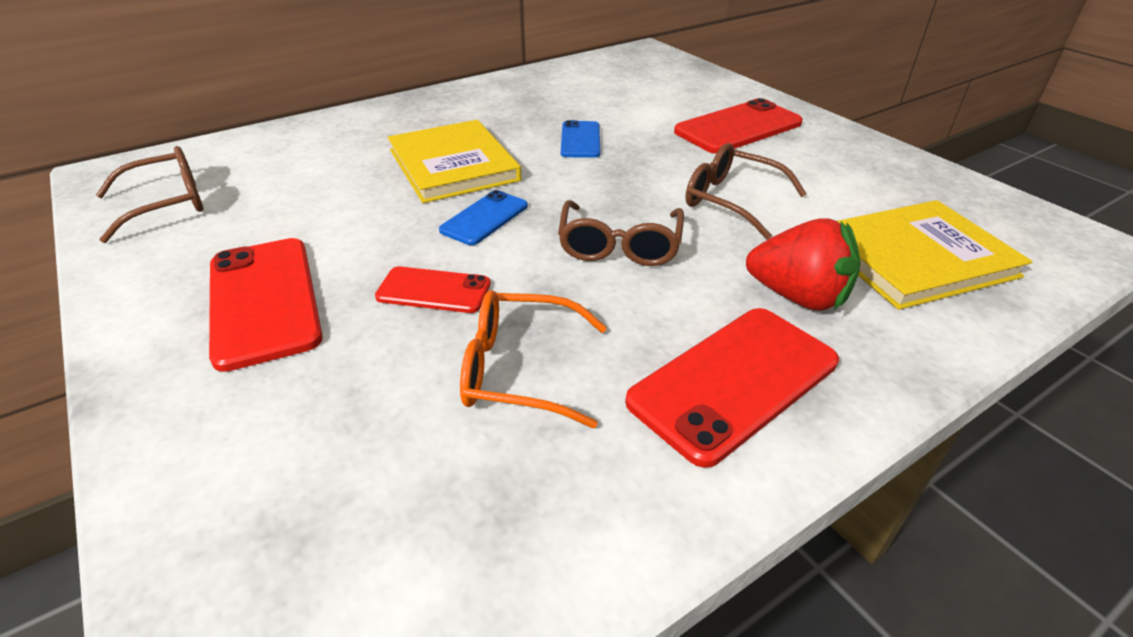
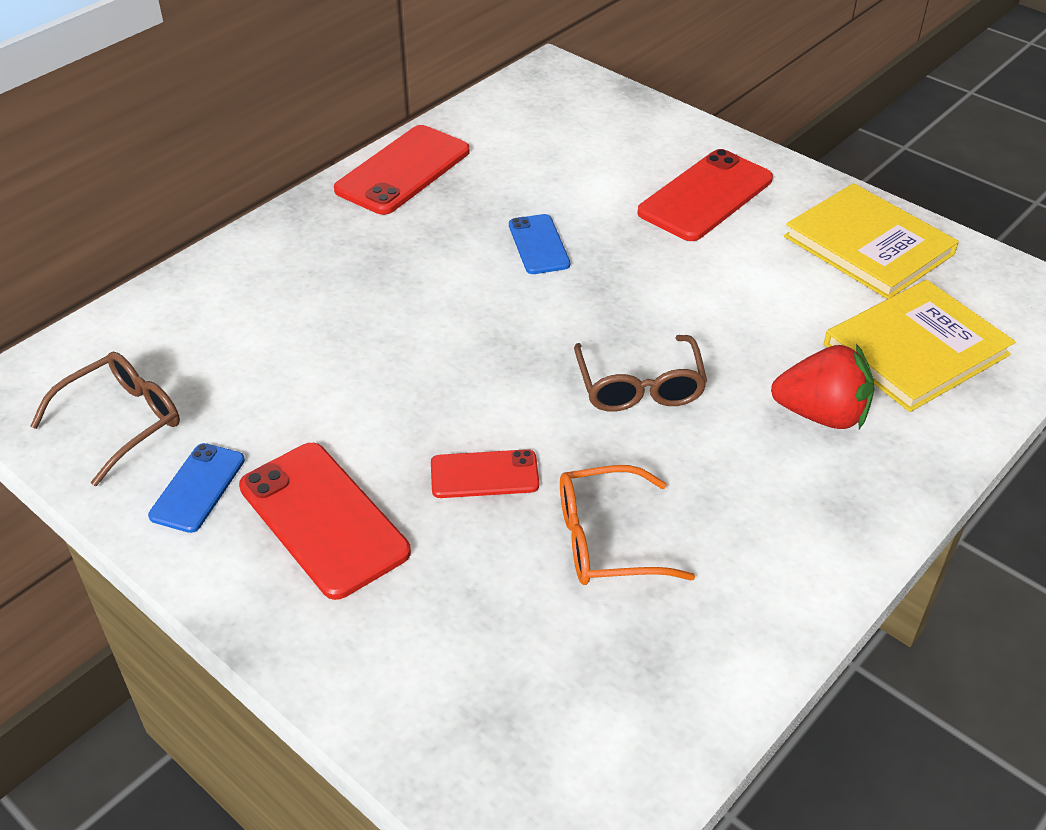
camera: 15 degrees left, 5 degrees up
yellow book [388,120,522,203] -> yellow book moved to [784,183,959,299]
blue phone [439,190,528,245] -> blue phone moved to [148,443,245,533]
red phone [625,308,839,468] -> red phone moved to [334,125,470,215]
brown glasses [685,143,807,240] -> none

